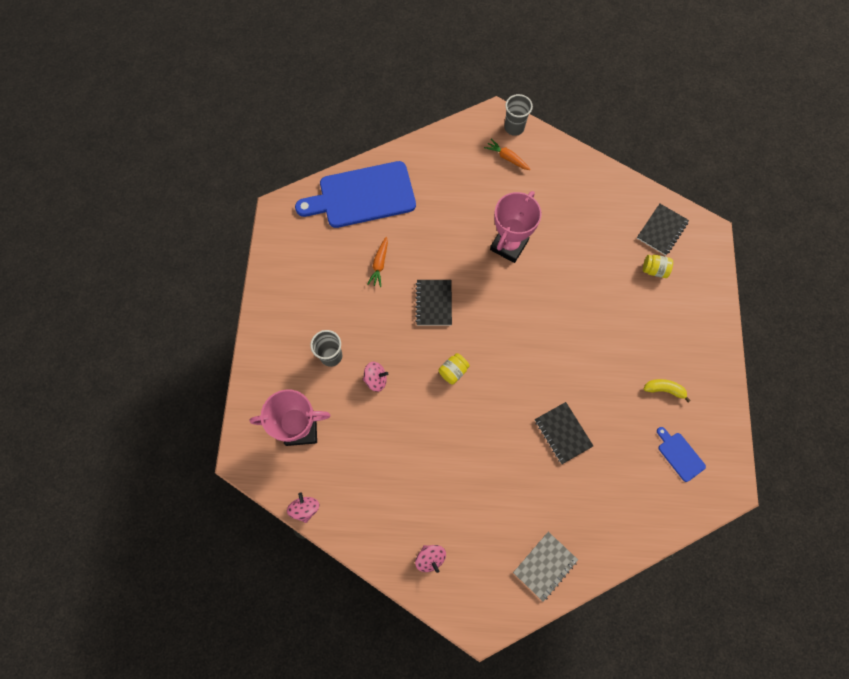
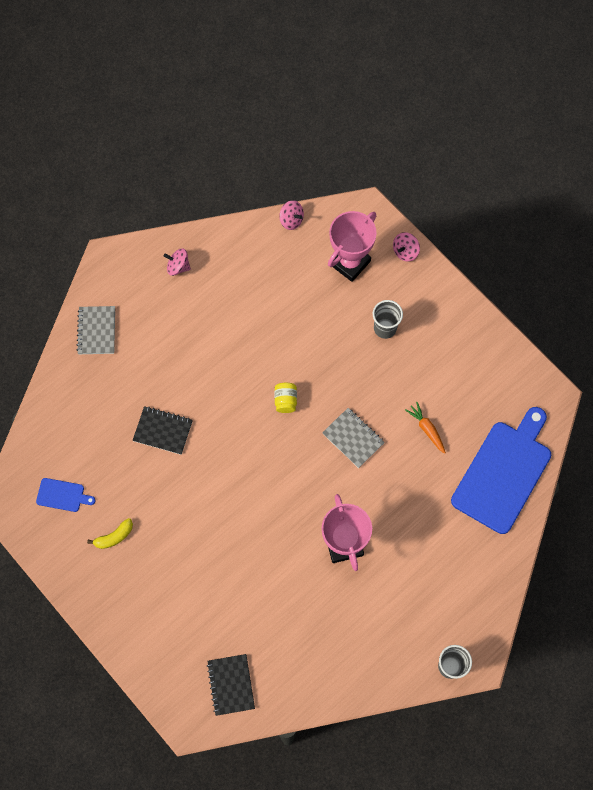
camera: 135 degrees right, 0 degrees up
pink spinning top [363,362,388,392] -> pink spinning top moved to [393,232,420,262]
black notebook [415,280,452,325] -> grey notebook [322,408,385,468]
orange carrot [484,139,531,170] -> none
yellow jar [643,255,673,278] -> none

